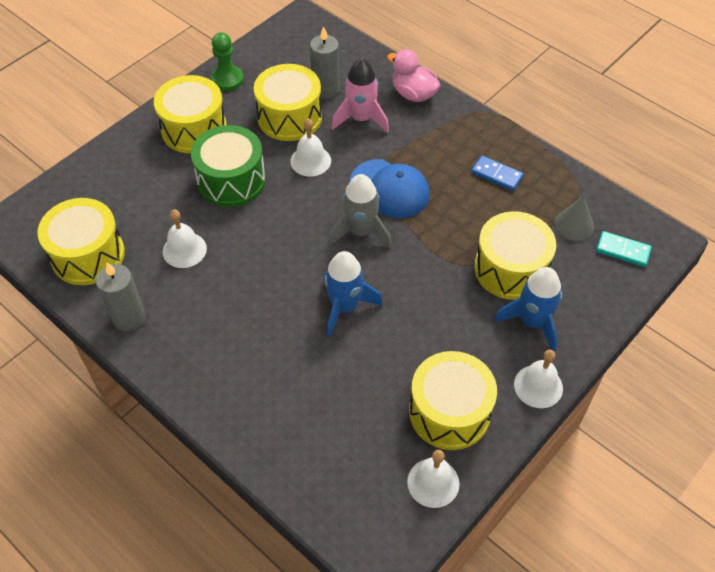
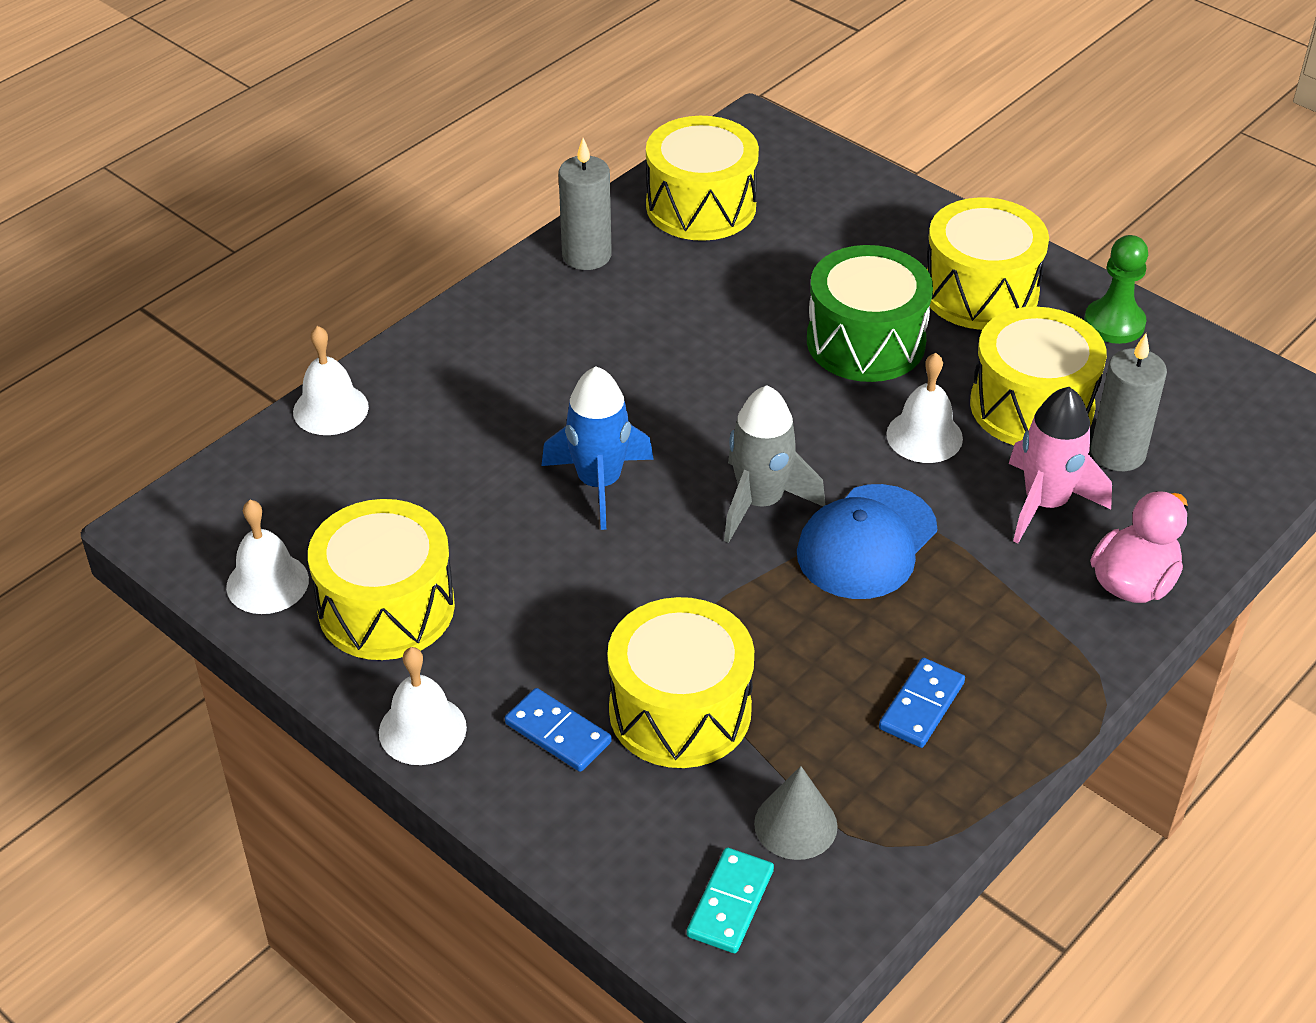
camera: 90 degrees right, 10 degrees down
white bell [163,209,207,268] -> white bell moved to [293,326,369,435]
blue rocket [494,267,562,352] -> blue domino [505,688,611,772]

